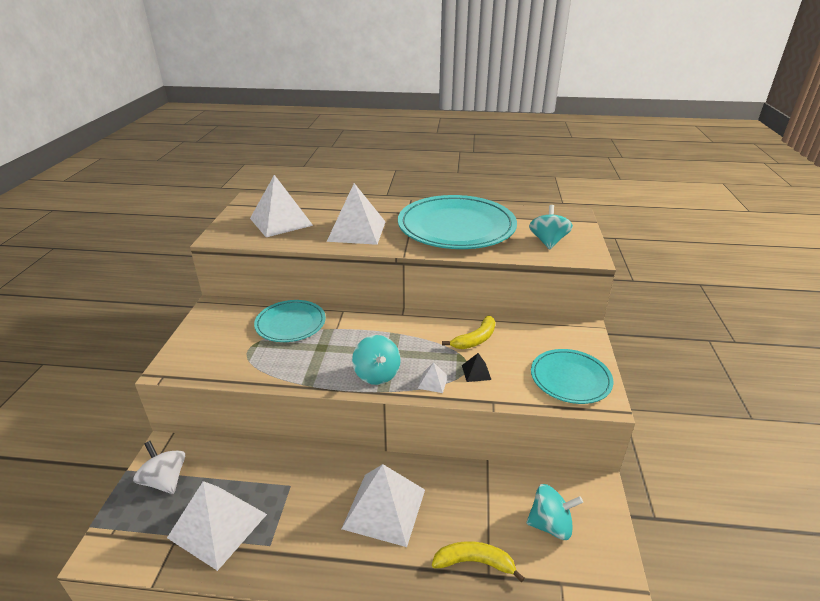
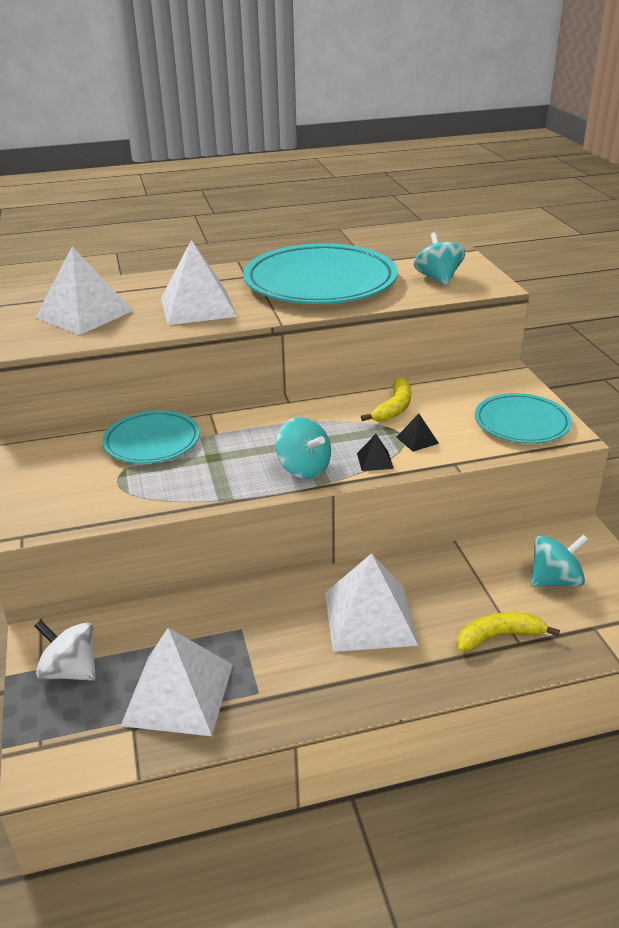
camera: 20 degrees left, 0 degrees up
white pyramid [418,362,448,393] -> black pyramid [357,434,394,471]

